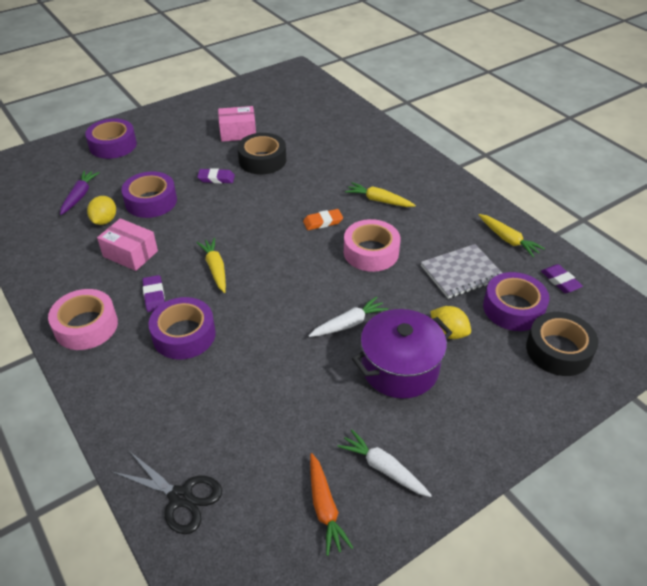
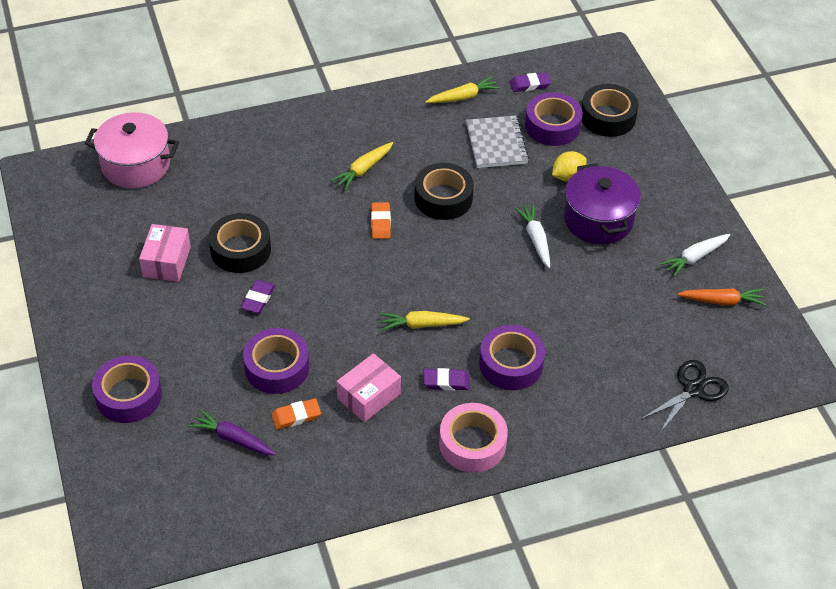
camera: 75 degrees left, 5 degrees up
yellow lemon [87,196,116,225] -> orange eraser [271,398,321,430]
pink tape [344,219,400,272] -> black tape [414,163,474,220]
none -> pink pot [85,112,179,188]

